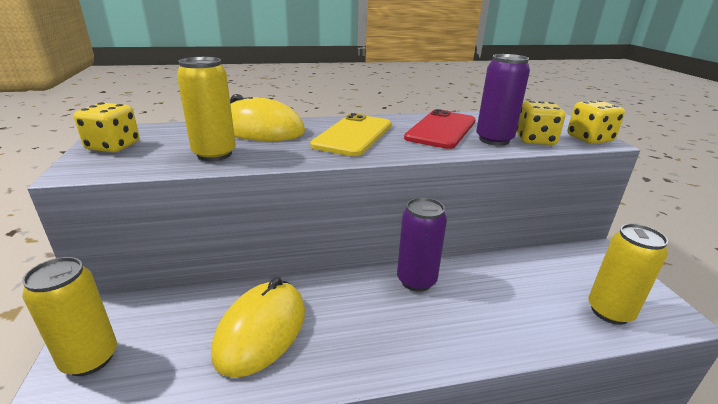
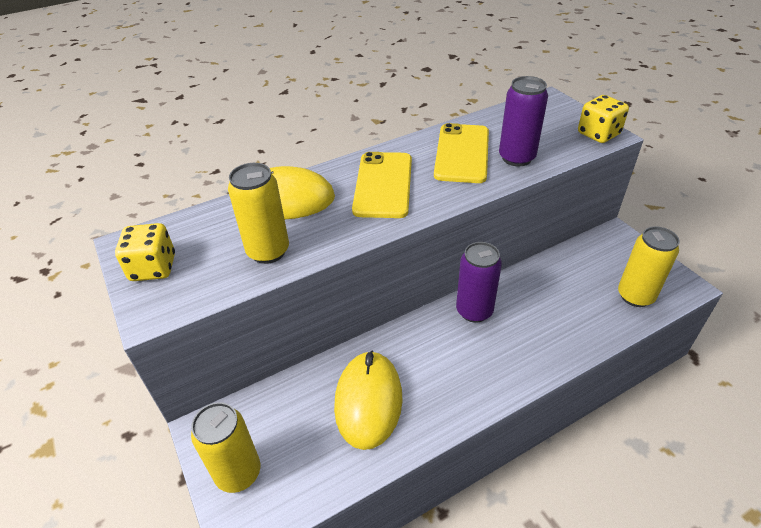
camera: 15 degrees left, 15 degrees up
red phone [404,109,476,149] -> yellow phone [434,123,489,183]
yellow dice [516,101,565,145] -> none

